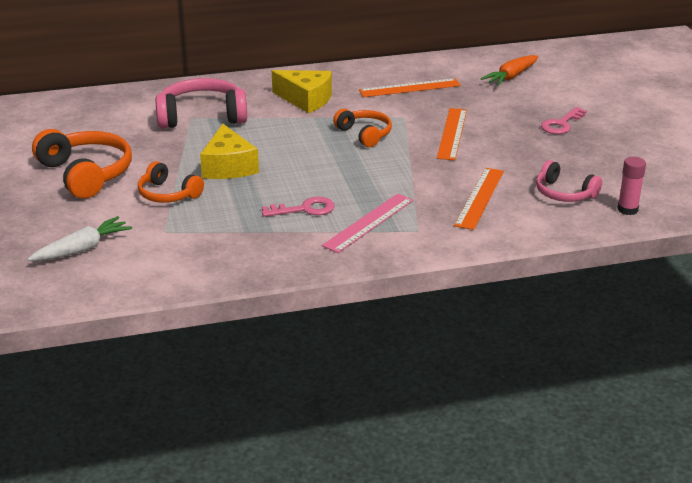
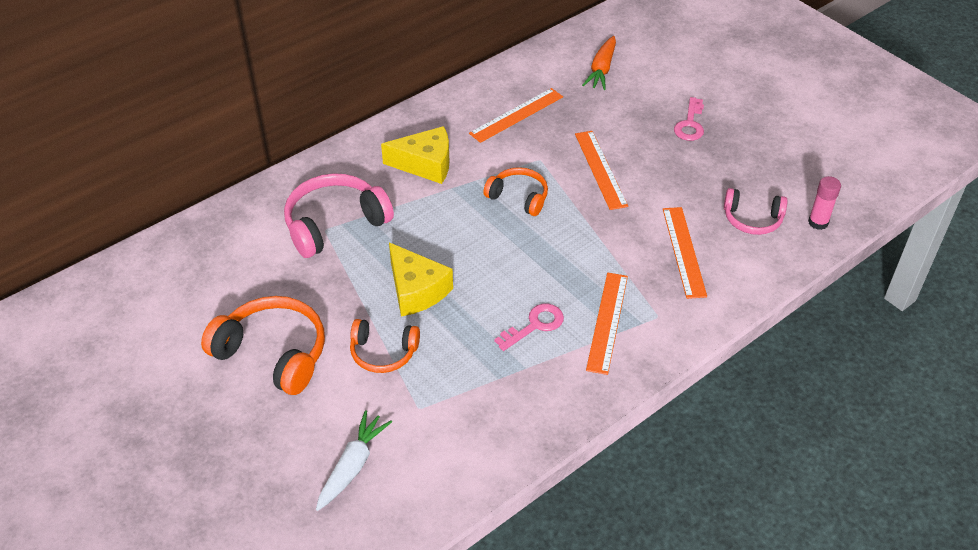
camera: 25 degrees left, 15 degrees up
pink ruler [322,194,414,253] -> orange ruler [586,273,628,375]

